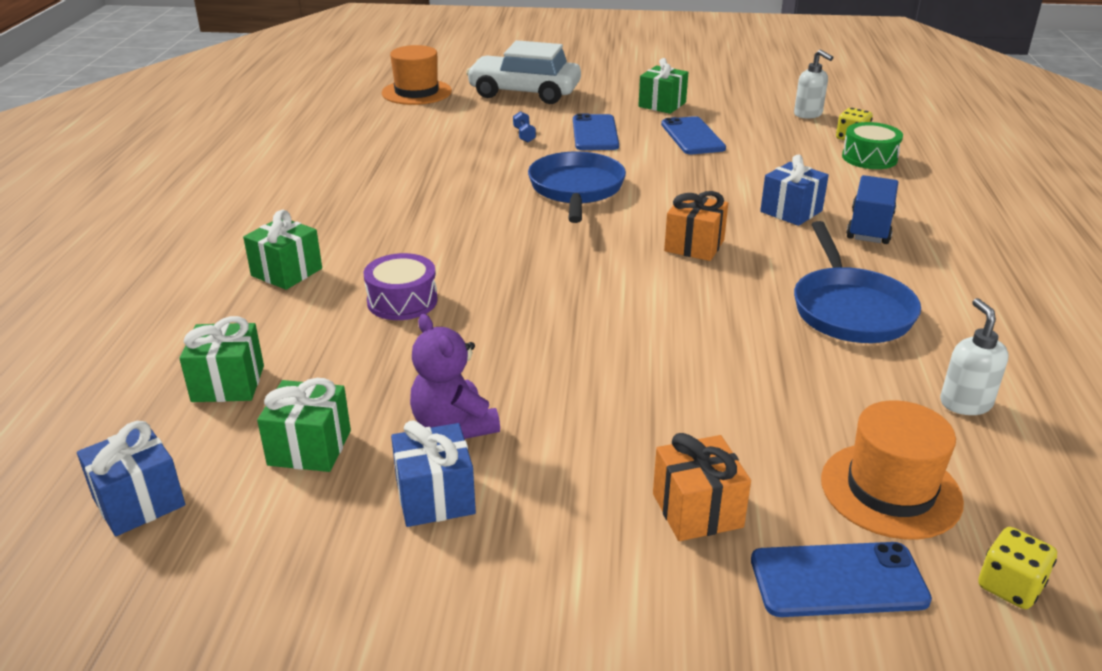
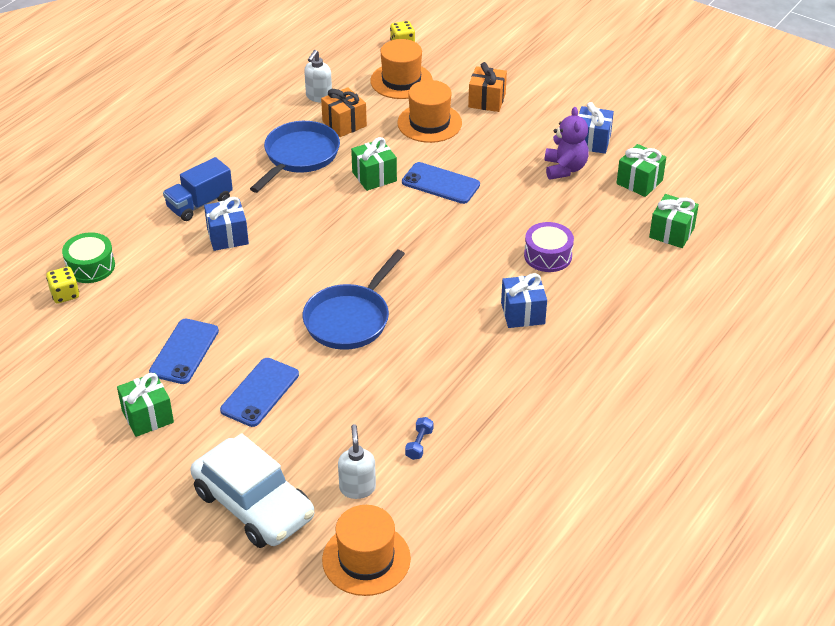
camera: 150 degrees left, 10 degrees up
blue gift [77,421,185,536] -> blue gift moved to [501,273,547,328]
green gift [243,210,322,290] -> green gift moved to [351,137,397,191]
blue dumbbell [513,111,536,142] -> blue dumbbell moved to [405,417,433,460]
orange gift [664,191,728,261] -> orange gift moved to [321,87,367,137]
blue phone [751,542,932,617] -> blue phone moved to [402,162,480,204]
white soap dispenser [794,50,834,119] -> white soap dispenser moved to [338,424,376,499]
none -> orange hat [397,80,462,143]

